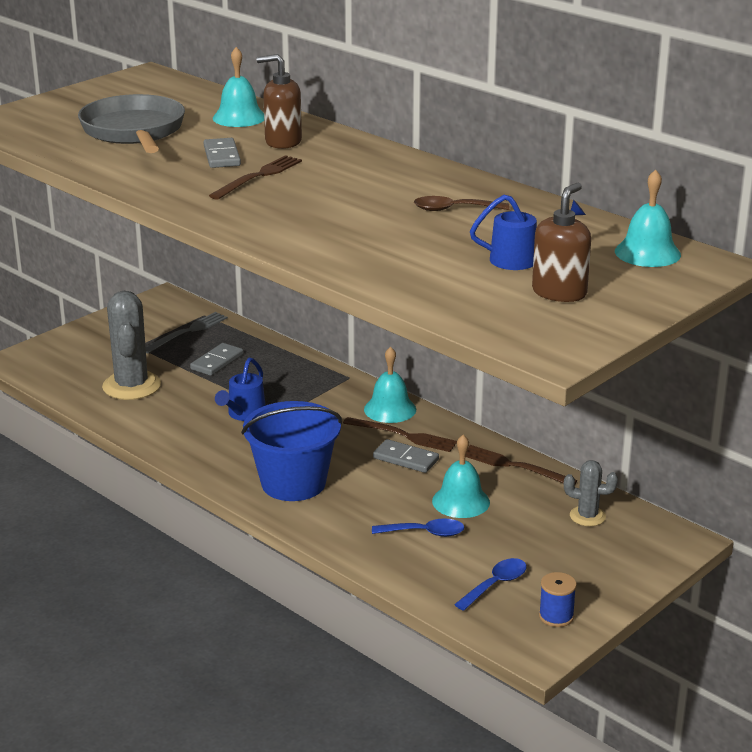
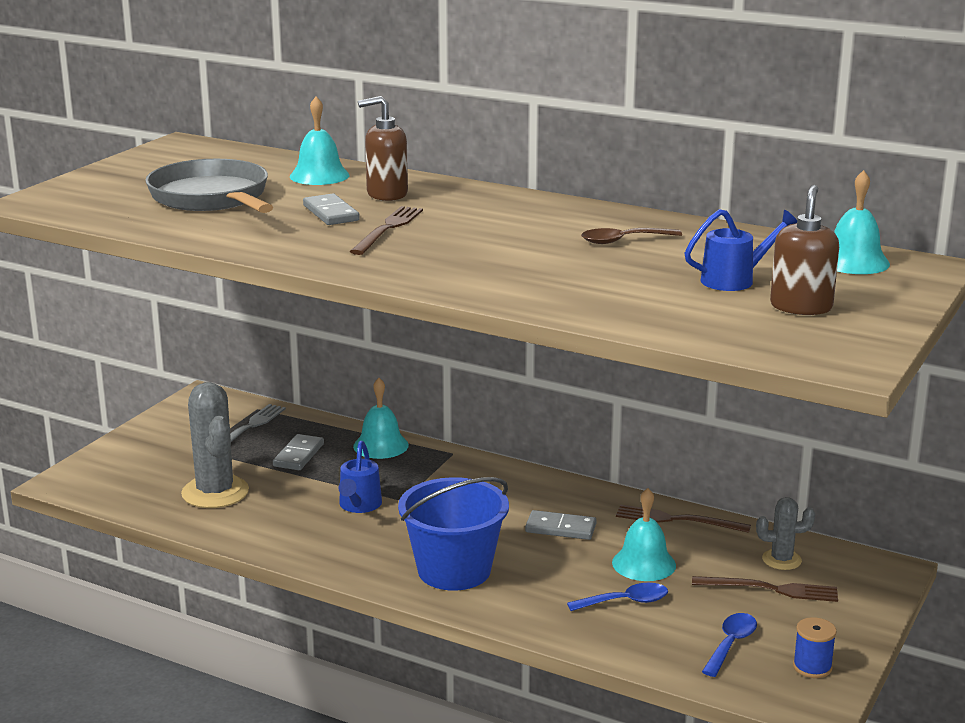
camera: 15 degrees left, 5 degrees down
brown fork [343,417,457,452] -> brown fork moved to [692,576,838,602]
turquoise bell [364,346,416,423] -> turquoise bell moved to [353,378,409,459]

